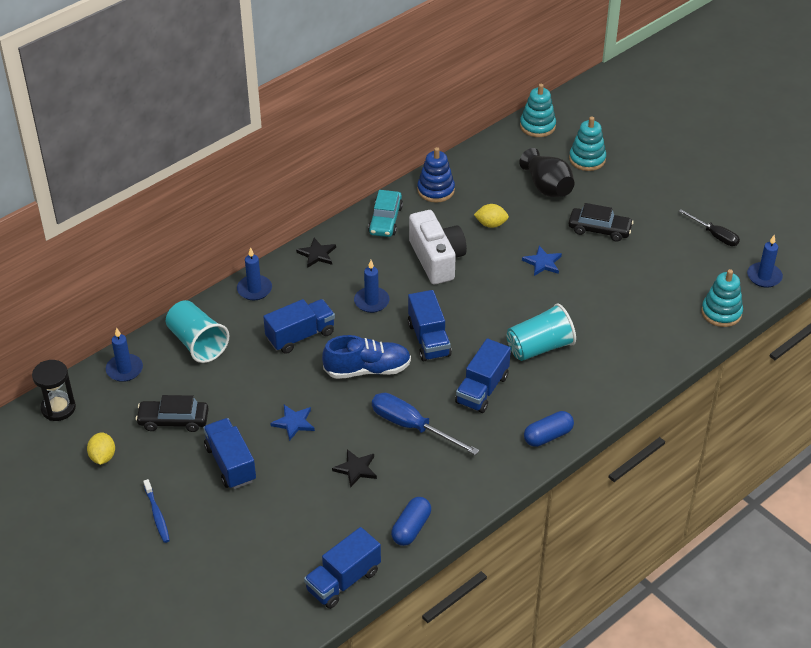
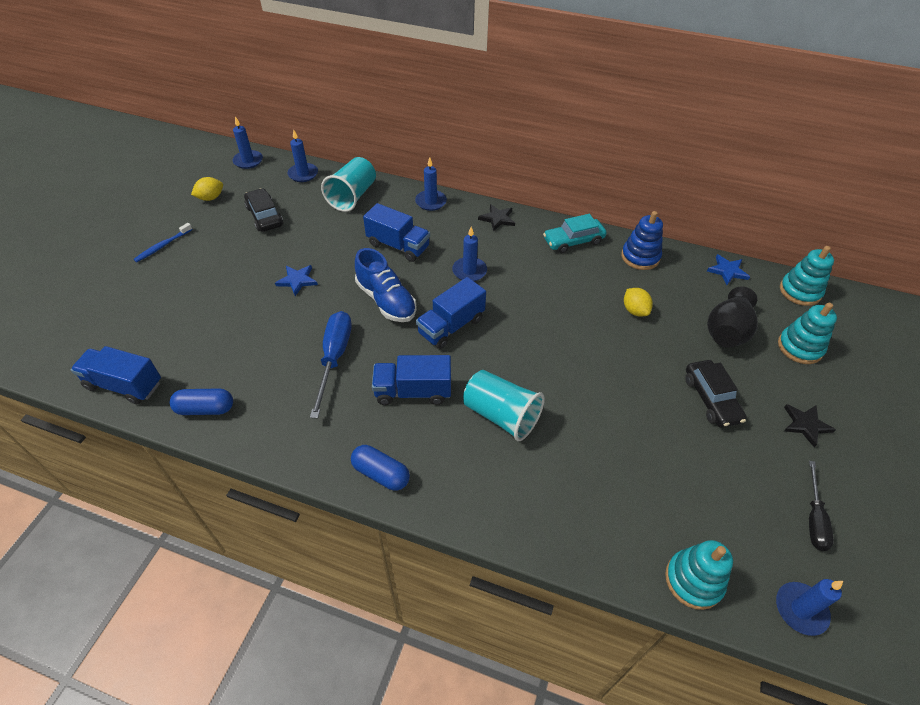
camera: 60 degrees right, 5 degrees up
black hourglass [32,360,76,421] -> blue candle [232,116,263,169]
blue truck [203,418,256,489] -> none
black star [332,449,377,488] -> black star moved to [784,404,836,448]
white camera [409,210,467,284] -> none
blue star [522,246,562,276] -> blue star moved to [707,254,750,285]

